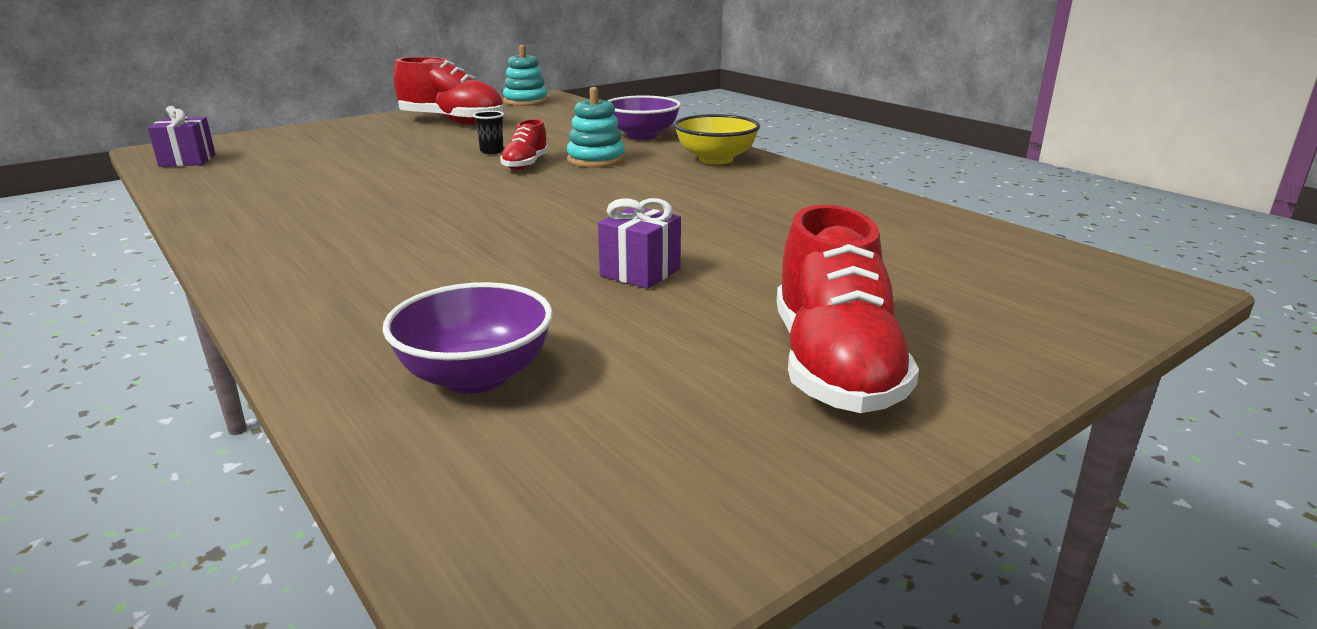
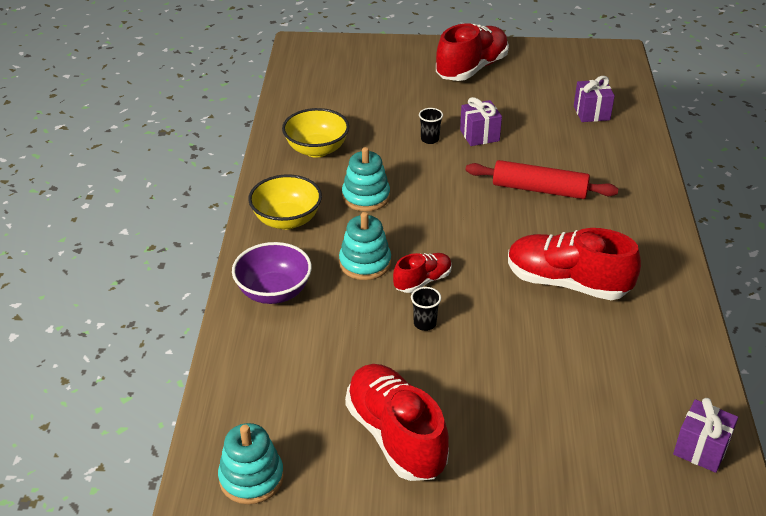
camera: 140 degrees left, 15 degrees up
purple bowl [382,282,553,394] -> purple gift [574,76,615,122]
none -> yellow bowl [282,108,349,158]
none -> turquoise stacking toy [342,147,390,211]
none -> black cup [419,108,443,144]
none -> red rolling pin [466,160,618,199]
none -> red shoe [508,228,641,300]

